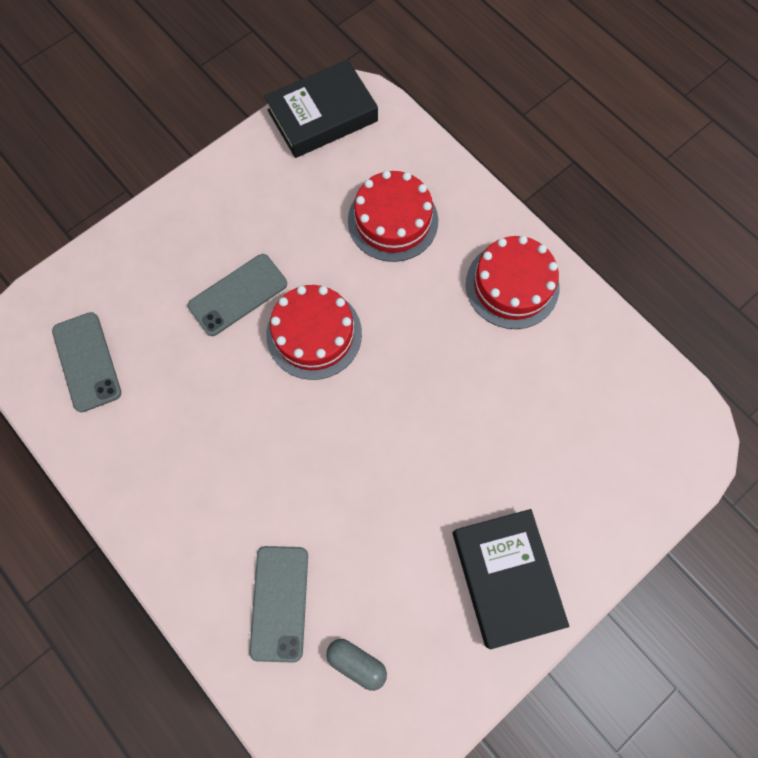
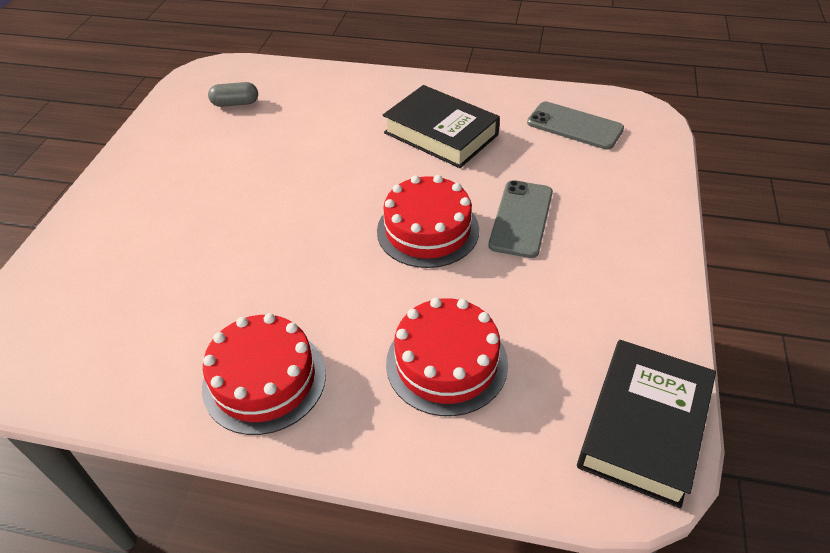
camera: 145 degrees right, 25 degrees down
grey phone [249,546,308,663] -> none
black book [453,509,569,649] -> black book moved to [383,85,500,168]

